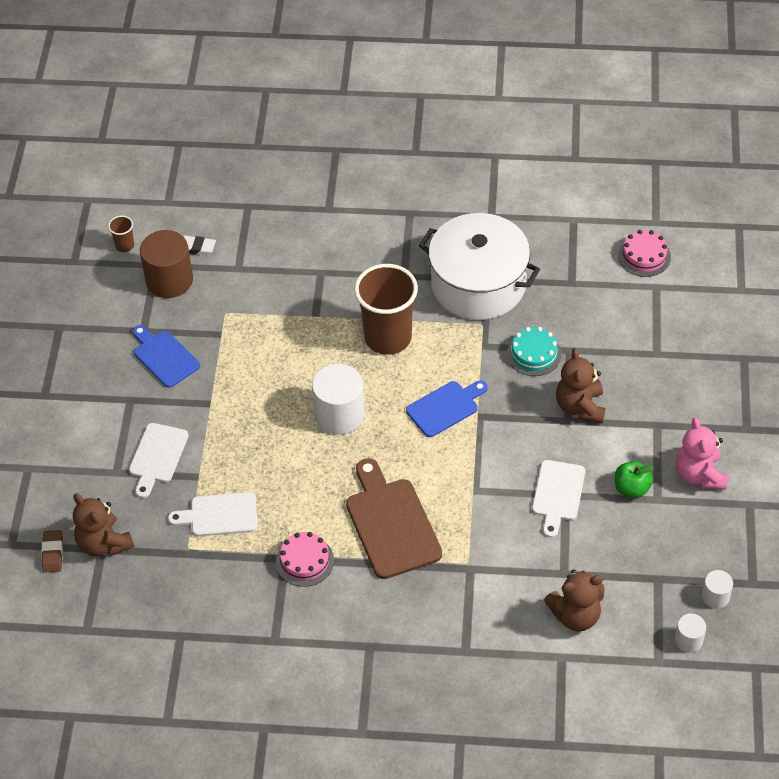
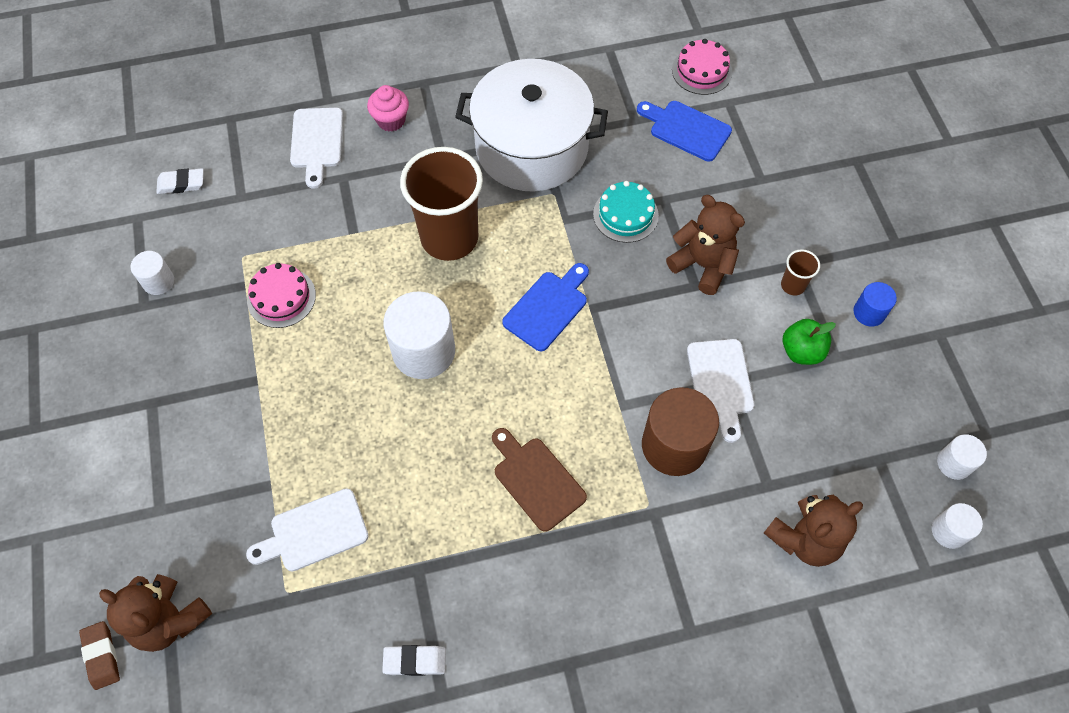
camera: 20 degrees left, 10 degrees up
brown cup [108,216,134,252] -> brown cup moved to [781,249,820,296]
white cutting board [129,423,189,498] -> white cutting board moved to [290,108,343,189]
blue cutting board [133,325,200,388] -> blue cutting board moved to [637,101,732,162]
brown cylinder [140,230,193,298] -> brown cylinder moved to [642,387,719,476]
pink cake [276,532,334,587] -> pink cake moved to [247,263,316,328]
brown cutting board [346,458,442,579] -> brown cutting board [492,428,587,532], size x0.65
brown teddy bear [556,348,605,423] -> brown teddy bear turned 150 degrees clockwise [666,195,745,295]
pink teddy bear [675,417,727,490] -> blue cylinder [854,282,897,327]
none -> white cylinder [130,251,174,295]
none -> pink cupcake [367,85,409,132]
none -> white eraser [382,645,446,676]

